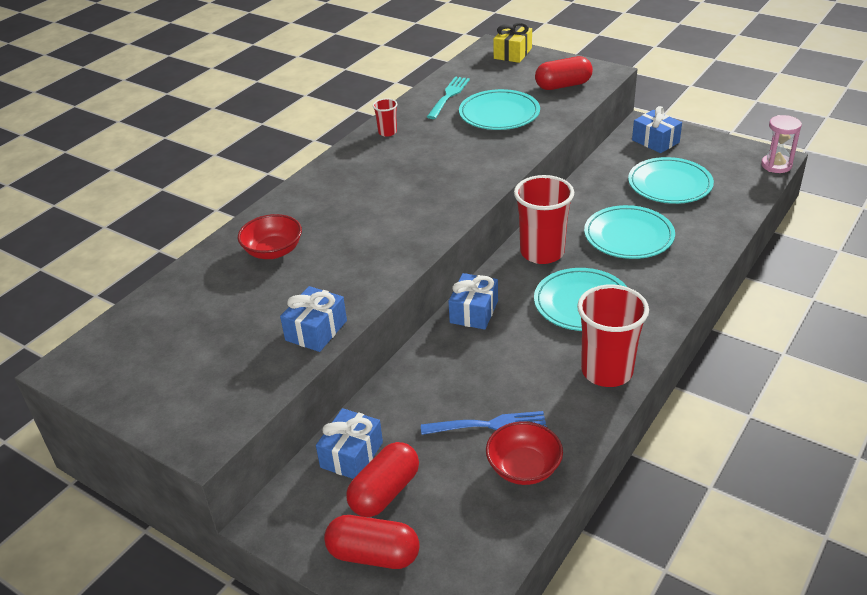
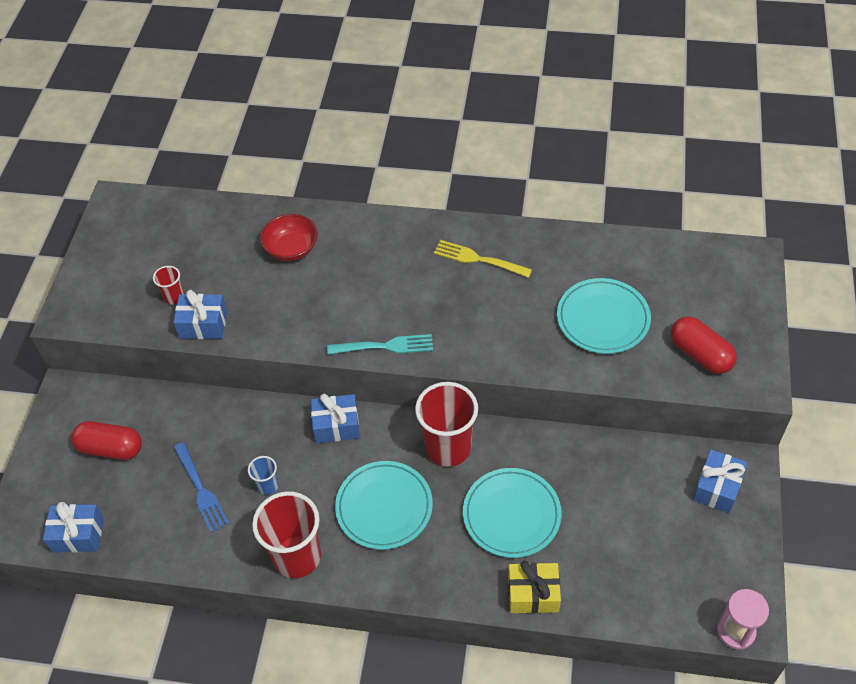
camera: 65 degrees right, 15 degrees up
blue gift [316,408,383,479] -> blue gift moved to [43,502,104,552]
red capsule [324,515,420,569] -> none
red cup [373,98,398,137] -> red cup moved to [153,266,184,305]
turquoise fork [427,77,470,119] -> turquoise fork moved to [327,334,433,355]
red bowl [486,421,563,485] -> none
yellow gift [493,22,532,63] -> yellow gift moved to [508,561,561,613]
turquoise plate [628,157,714,204] -> none
none -> blue cup [248,456,279,495]
none -> yellow fork [434,240,532,278]

